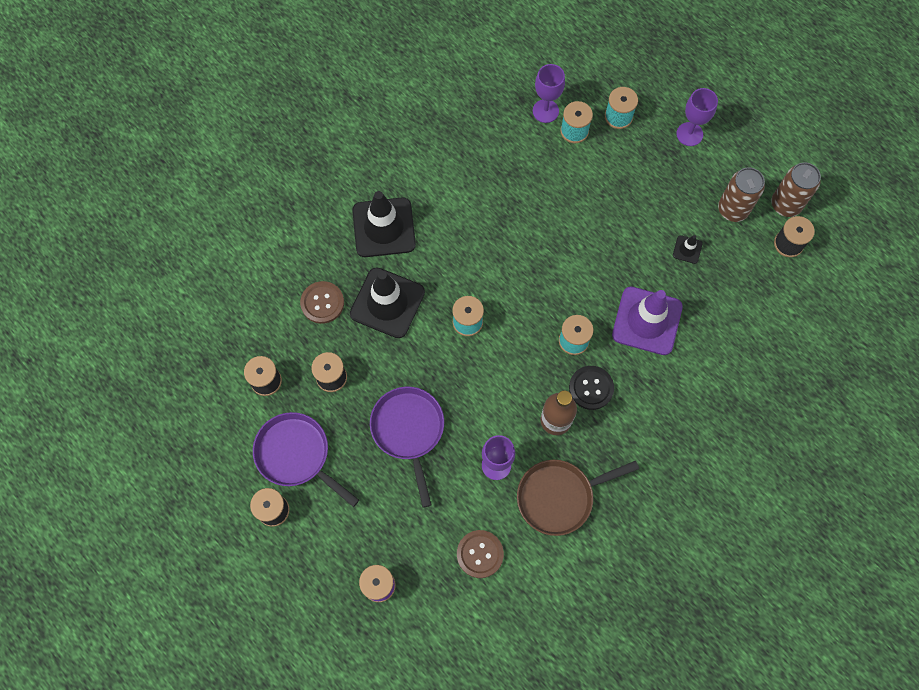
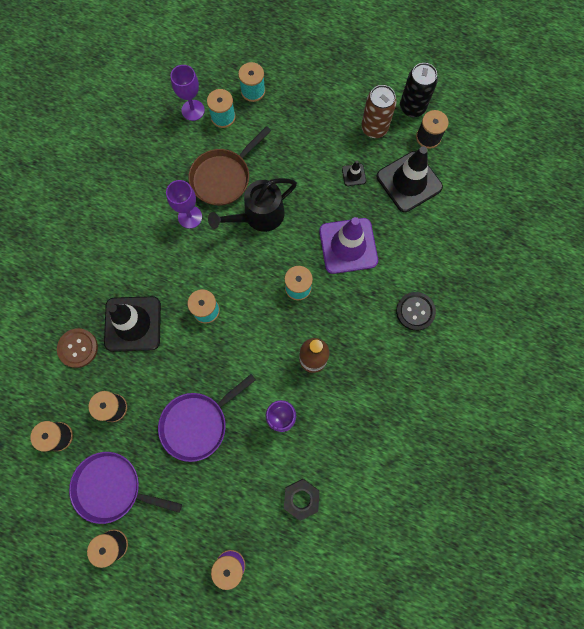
camera: 25 degrees left, 5 degrees up
black traffic cone [352,191,416,257] -> black traffic cone moved to [377,146,443,212]
purple pan [370,387,444,508] -> purple pan turned 90 degrees counterclockwise [158,374,256,462]
brown button [457,530,504,578] -> black nut [284,479,320,521]
brown pan [517,460,639,536] -> brown pan moved to [188,126,271,206]
black button [569,366,614,410] -> black button moved to [396,292,436,331]
purple goblet [676,88,718,146] -> purple goblet moved to [166,180,202,229]
brown can [771,162,821,217] -> black can [400,63,438,117]
none -> black watering can [208,178,297,232]

